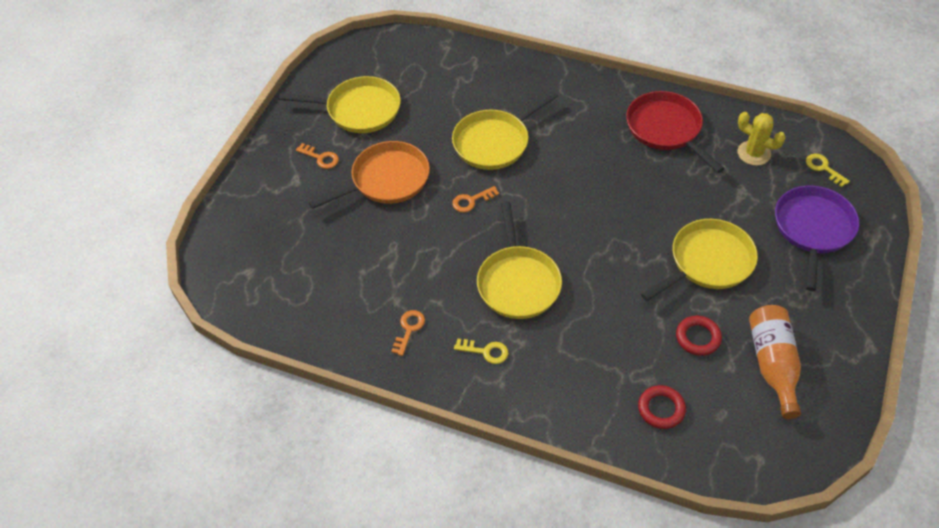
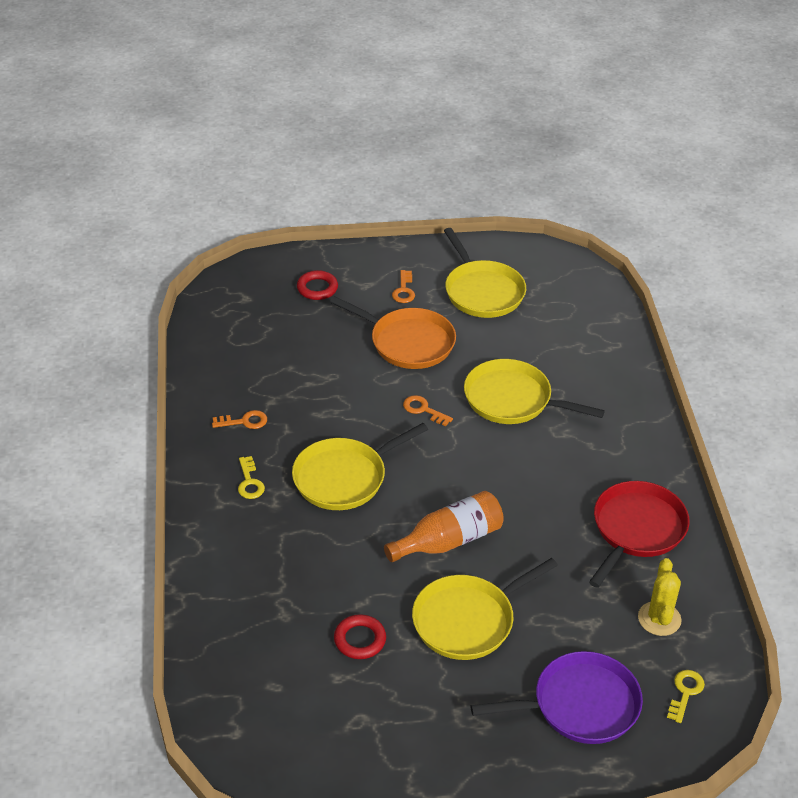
camera: 60 degrees right, 10 degrees down
red ring [638,385,686,429] -> red ring moved to [297,270,338,300]
yellow pan [641,219,758,301] -> yellow pan turned 120 degrees clockwise [412,558,558,660]
orange bottle [749,305,801,419] -> orange bottle moved to [384,491,504,562]

